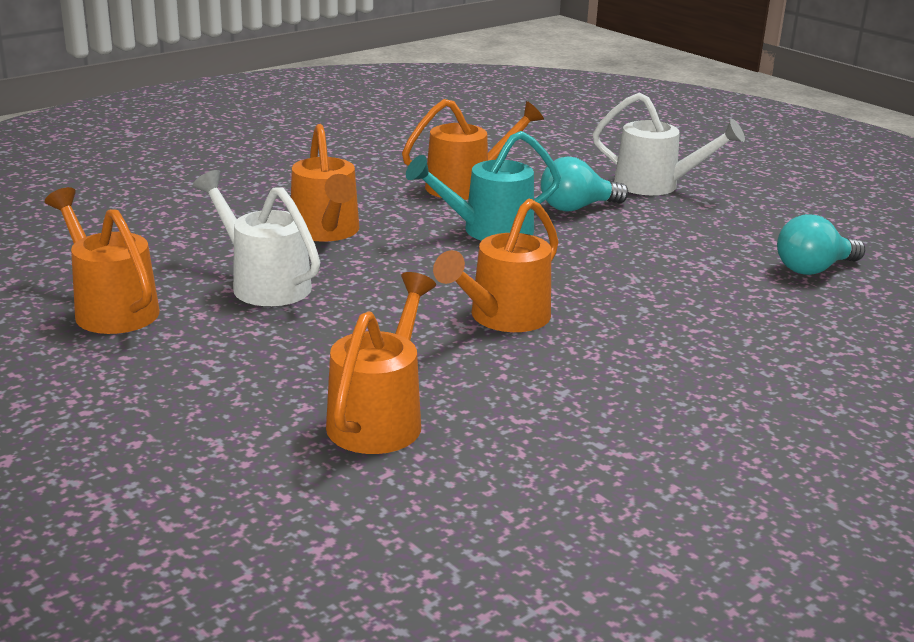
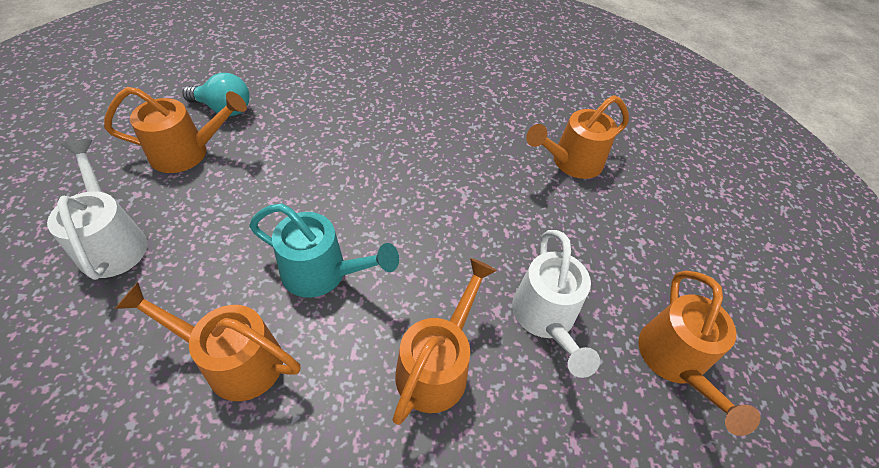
camera: 140 degrees left, 25 degrees up
orange watering can [433,199,559,332] -> orange watering can moved to [104,87,247,173]
turquoise light bulb [541,157,629,212] -> none

